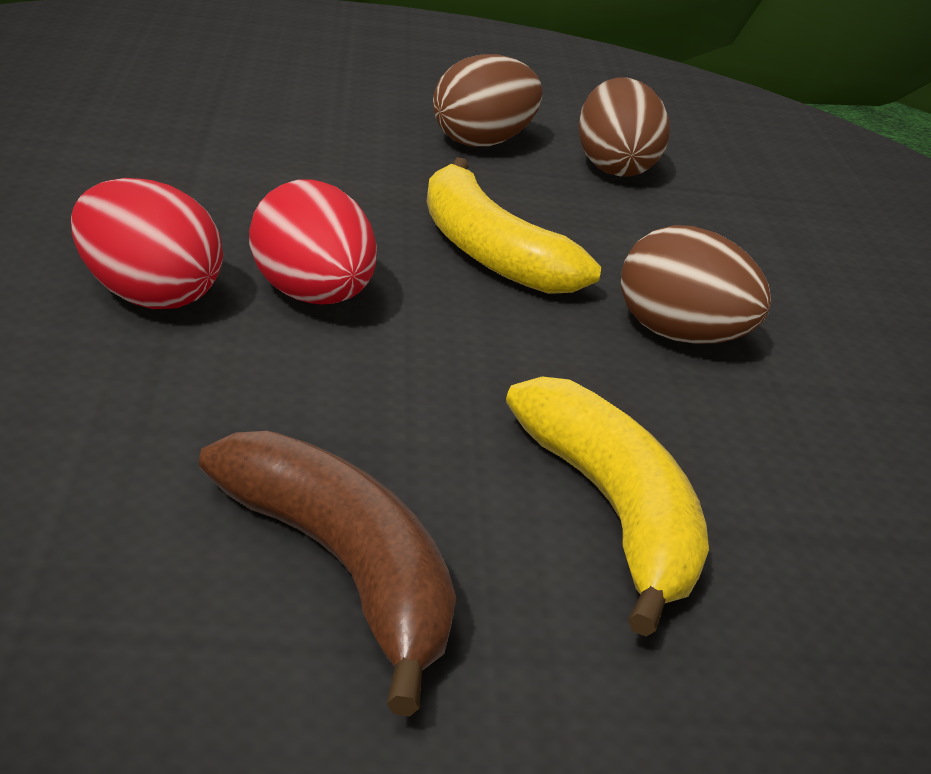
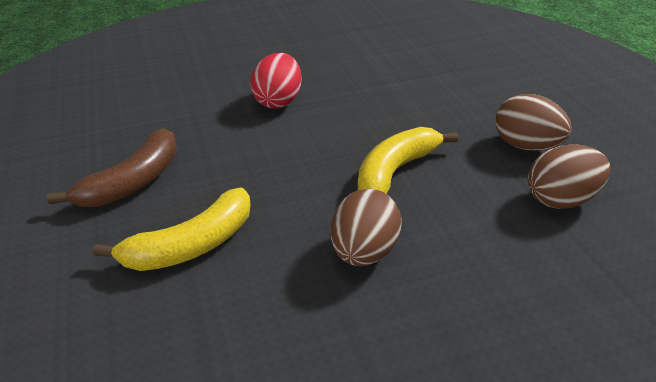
camera: 80 degrees right, 5 degrees up
red egg [249,179,377,304] -> none

